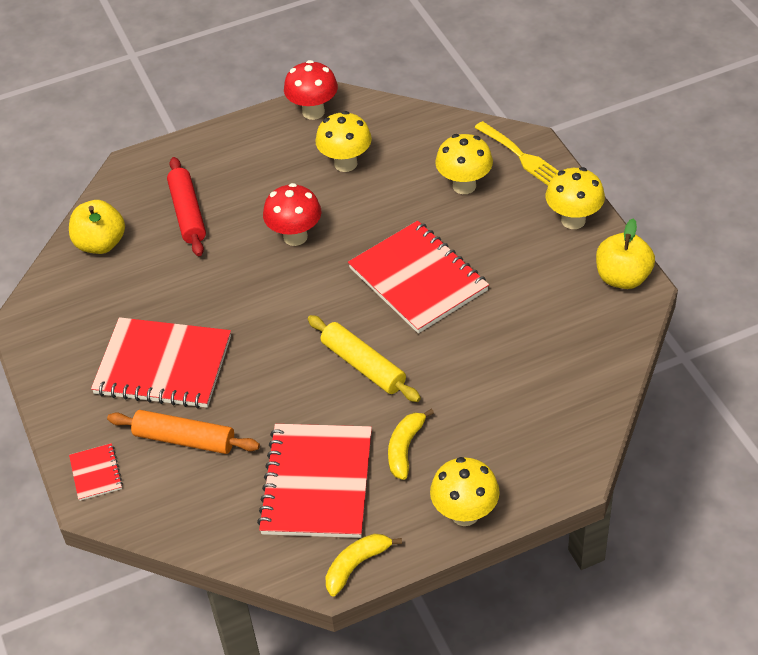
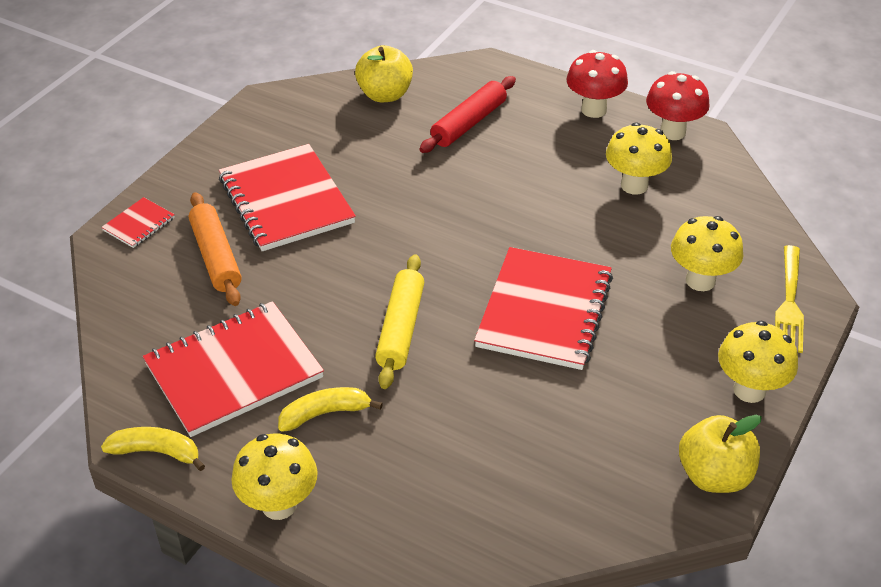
camera: 50 degrees right, 5 degrees down
red mushroom [263,183,321,246] -> red mushroom moved to [566,50,628,118]

